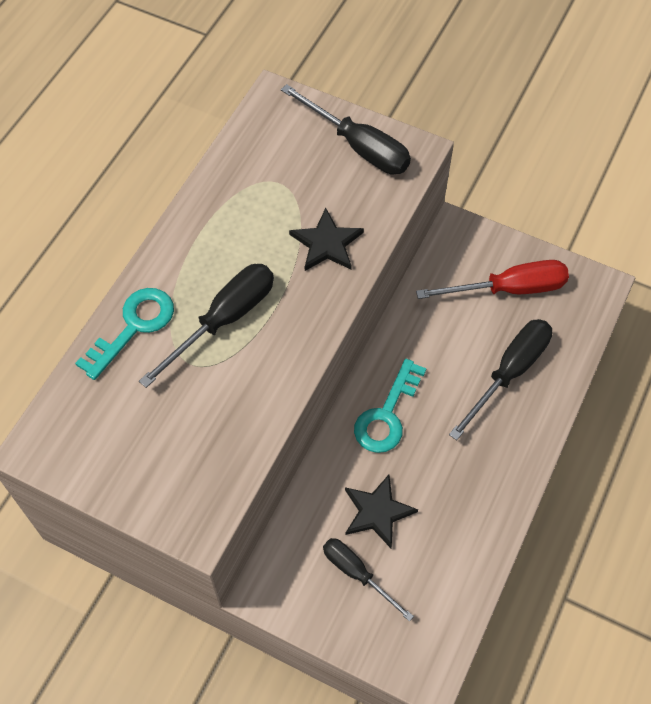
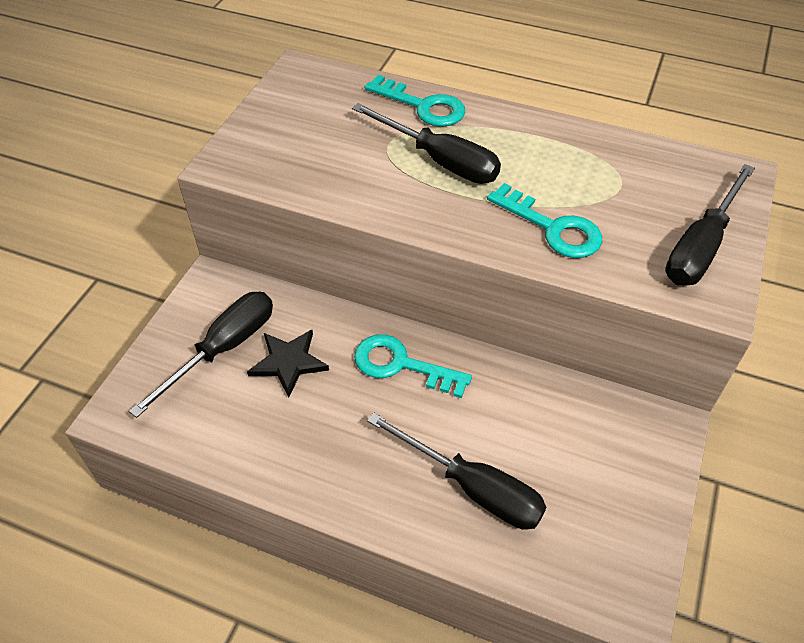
camera: 85 degrees right, 10 degrees down
black star [289,208,364,271] -> turquoise key [487,183,602,258]
black screwdriver [323,538,414,622] -> black screwdriver [129,292,273,418], size x1.55
red screwdriver [416,260,569,299] -> none

